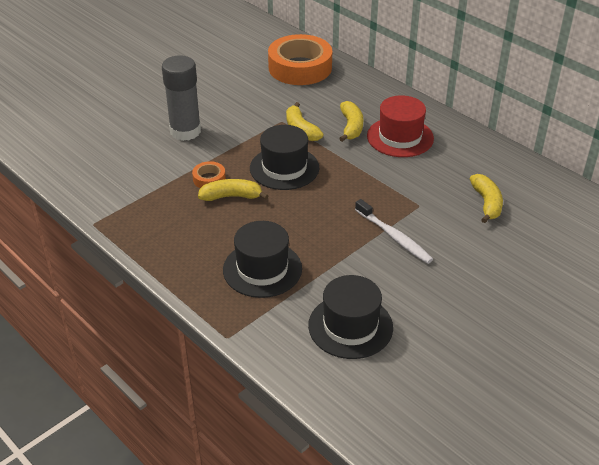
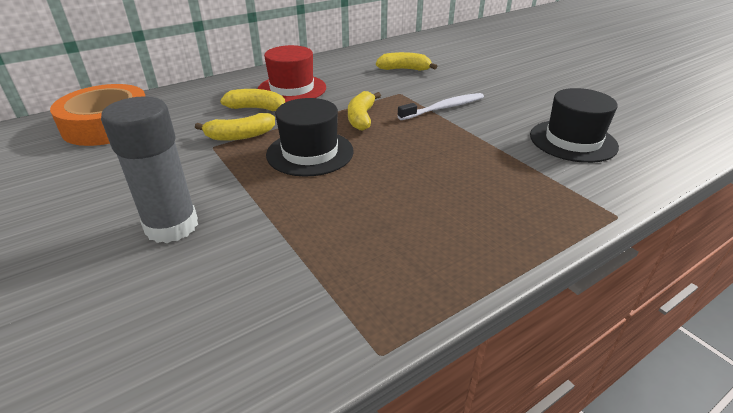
camera: 80 degrees left, 5 degrees down
orange tape [192,161,226,188] -> none
yellow banana [198,179,269,201] -> yellow banana moved to [348,91,381,131]
black hat [223,221,302,298] -> none

